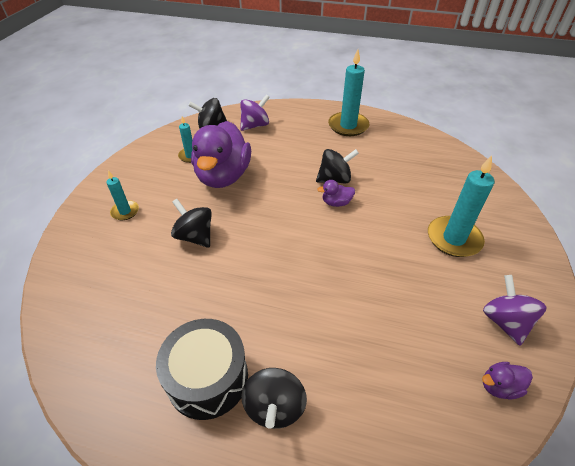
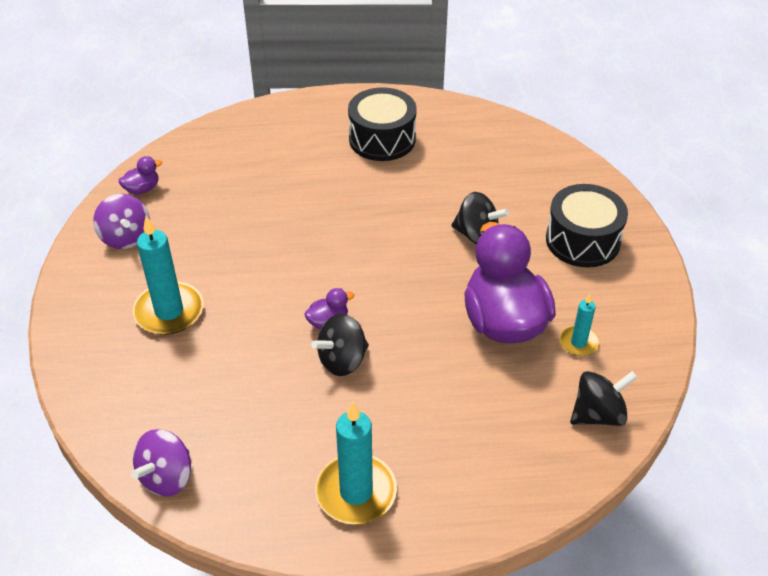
camera: 160 degrees right, 0 degrees up
turquoise candle [106,171,139,220] -> black drum [546,184,628,268]
purple spinning top [240,94,270,131] -> purple spinning top moved to [131,429,191,497]
black spinning top [241,368,307,429] -> none

